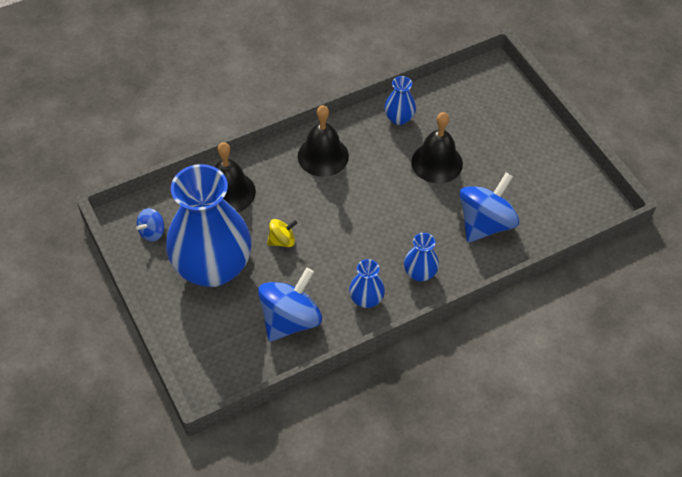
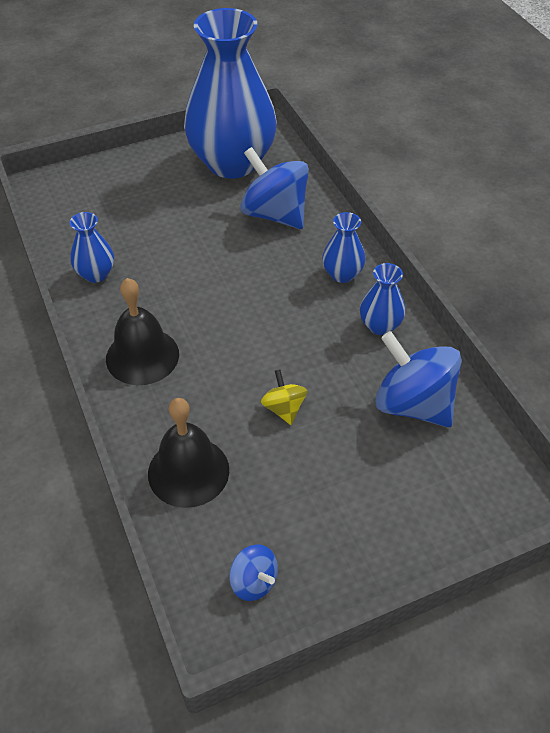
camera: 85 degrees left, 5 degrees down
blue vase [166,164,252,287] -> blue vase moved to [184,8,277,178]
black bell [411,112,463,184] -> none

